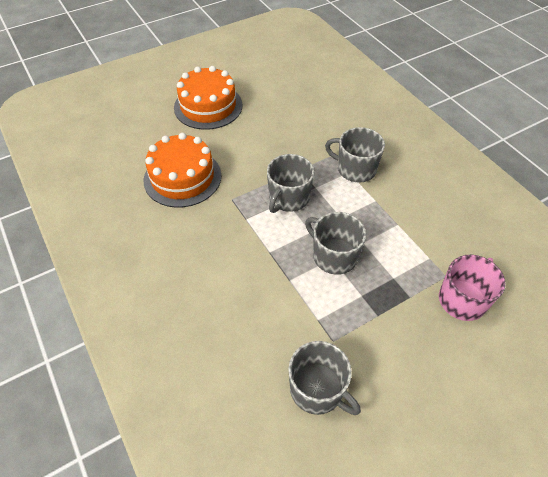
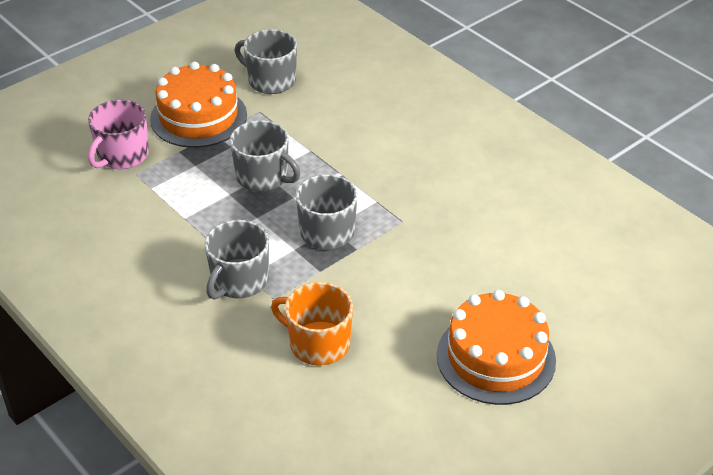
camera: 170 degrees right, 10 degrees down
orange cake [143,133,221,207] -> orange cake moved to [150,61,247,148]
grey mug [325,127,385,183] -> grey mug turned 105 degrees clockwise [205,220,269,300]
none -> orange mug [271,282,353,366]

